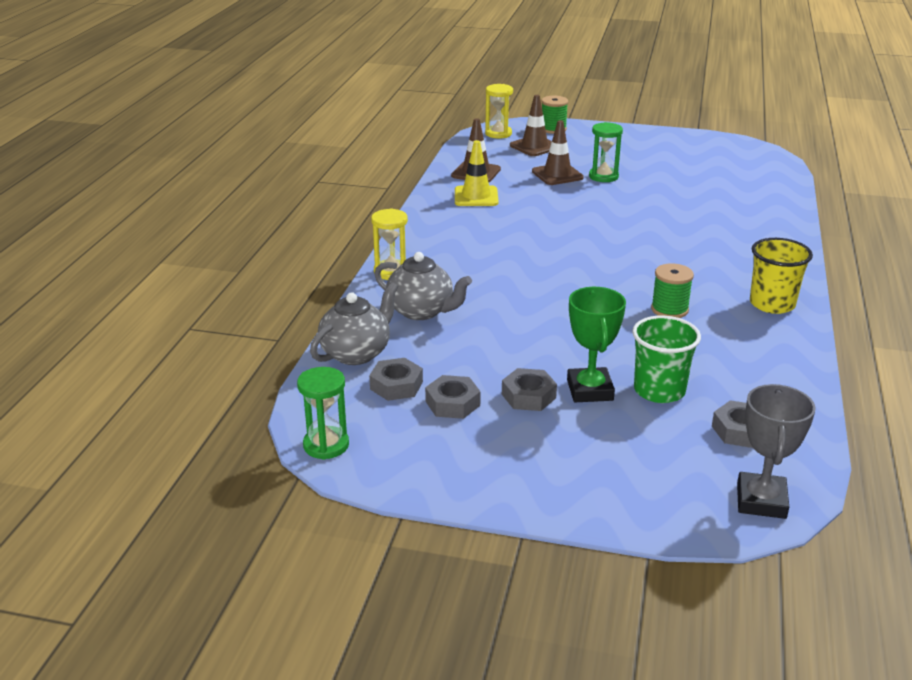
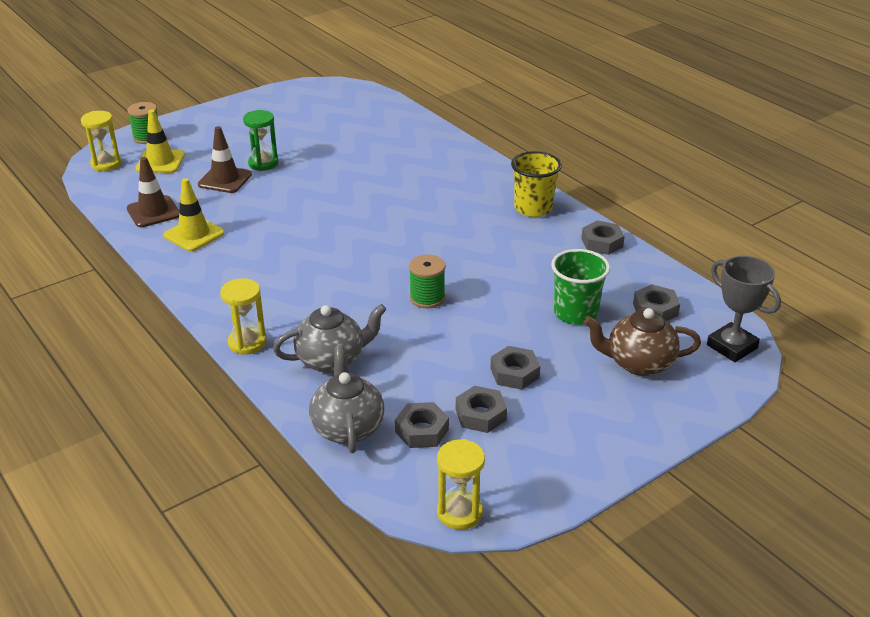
camera: 50 degrees left, 5 degrees up
green hourglass [297,367,349,460] -> yellow hourglass [437,439,485,530]
brown traffic cone [510,95,552,156] -> yellow traffic cone [136,109,185,173]
green trophy [567,287,626,402] -> none
green spool [651,263,694,318] -> green spool moved to [409,255,445,308]
none -> grey nut [581,220,625,255]
none -> brown teapot [584,308,701,376]

